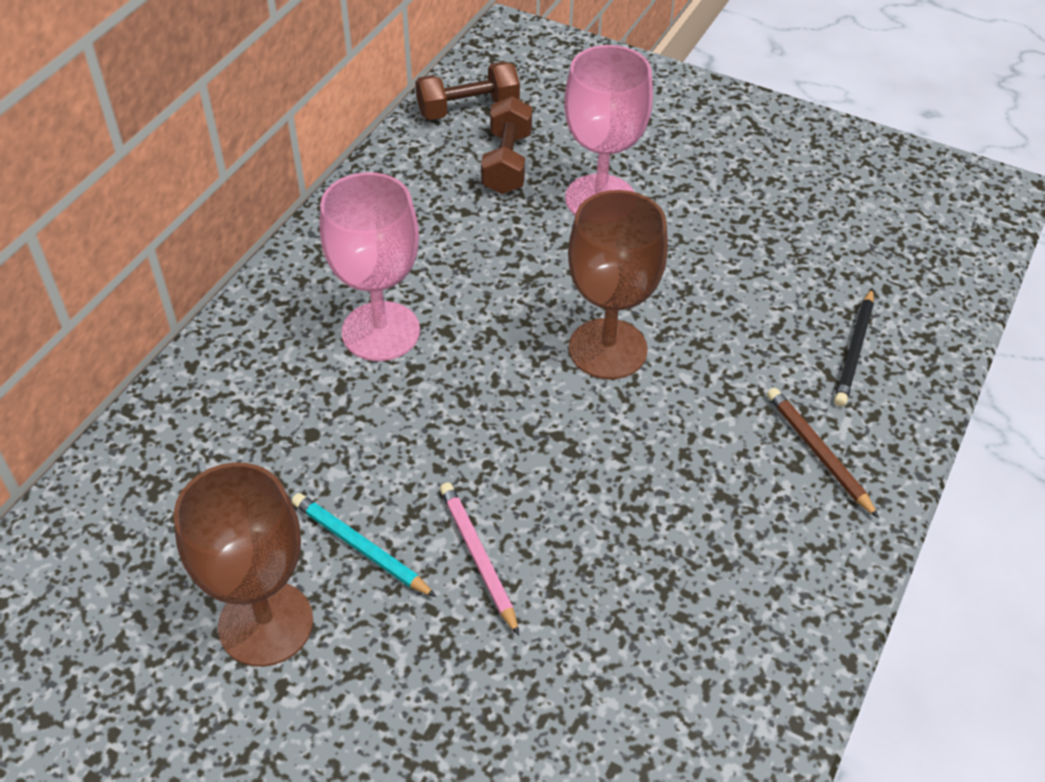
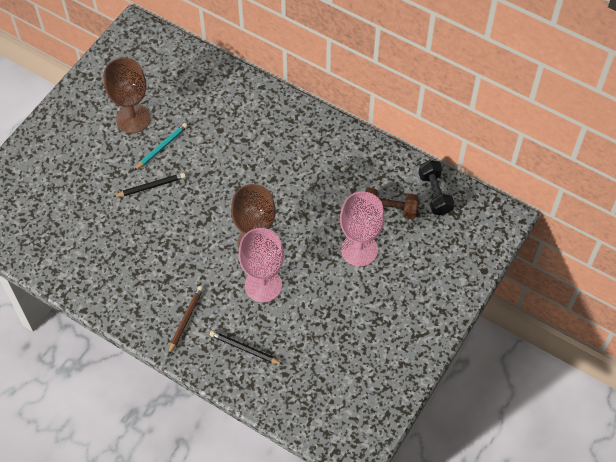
camera: 95 degrees right, 10 degrees up
pink goblet [320,172,420,361] -> pink goblet moved to [238,228,284,302]
brown dumbbell [415,61,520,120] -> black dumbbell [419,160,455,215]
pink pencil [440,482,519,636] -> black pencil [113,173,186,197]
brown pencil [767,388,879,518] -> brown pencil turned 45 degrees counterclockwise [168,286,203,355]

